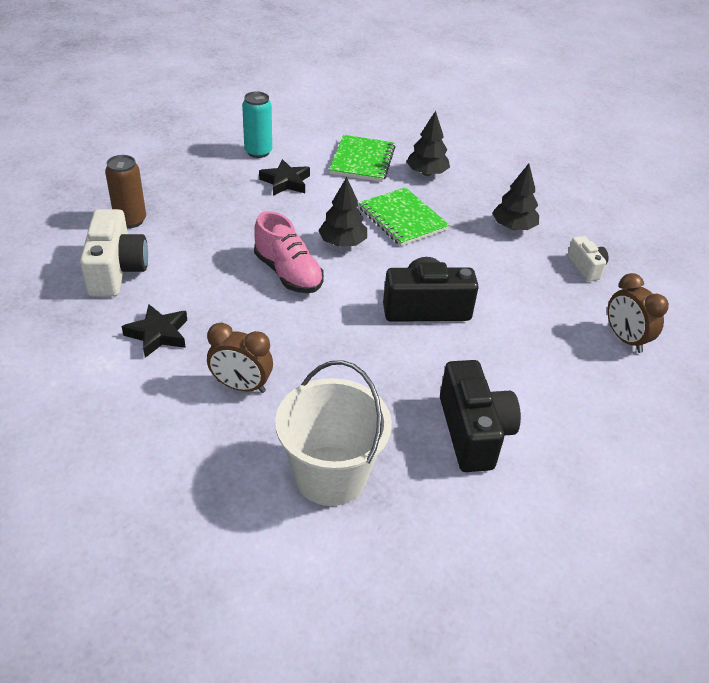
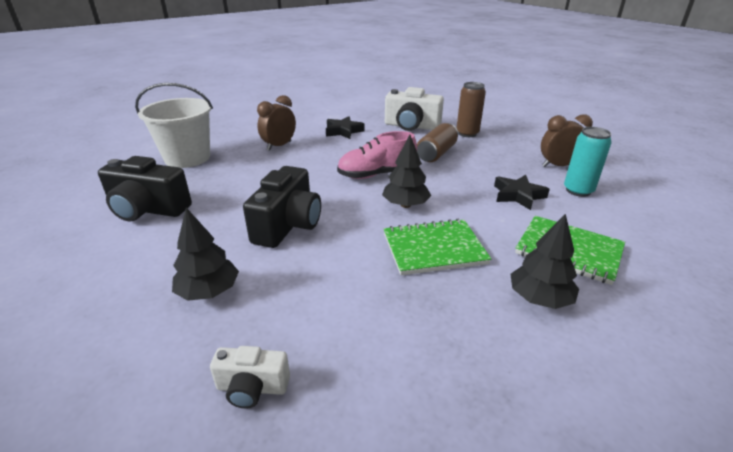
camera: 115 degrees right, 10 degrees down
black tree [492,163,539,230] -> black tree moved to [172,208,239,301]
brown clock [607,273,669,353] -> brown clock moved to [541,114,593,167]
none -> brown can [417,123,458,162]

